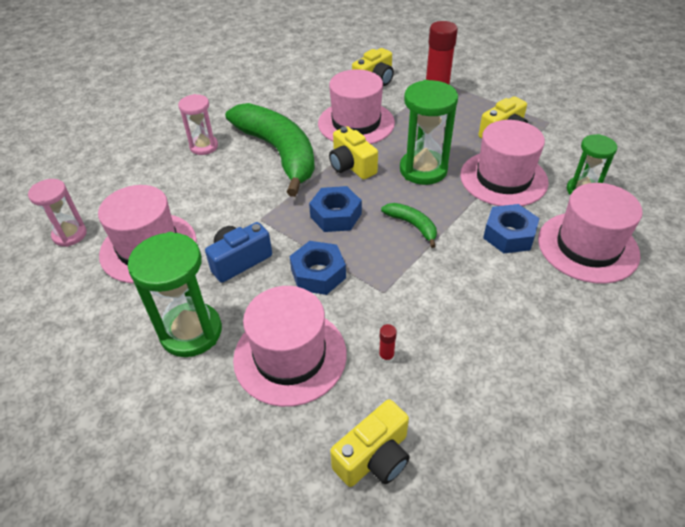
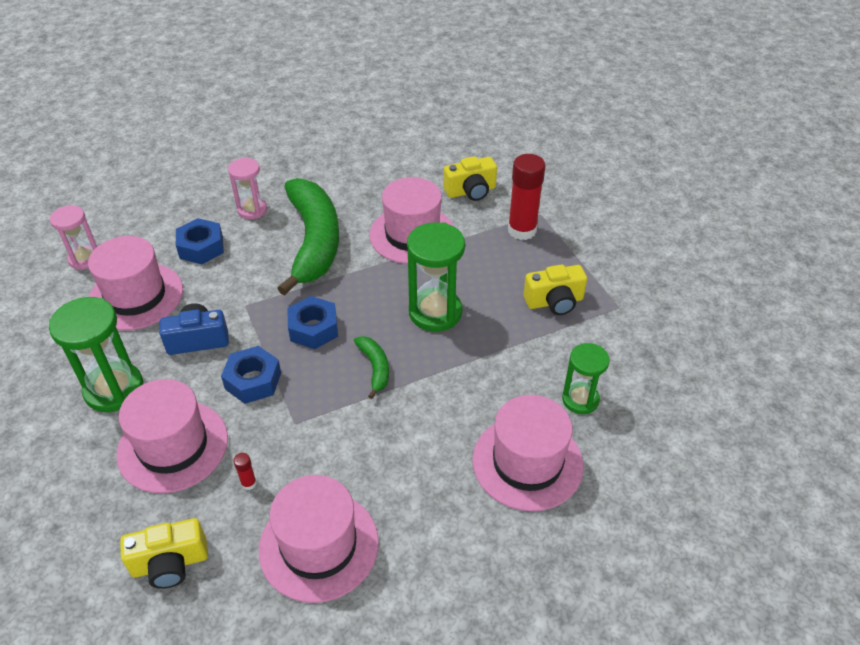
camera: 25 degrees right, 0 degrees up
yellow camera [329,126,378,180] -> none
pink hat [460,120,549,206] -> pink hat moved to [259,475,379,603]
blue nut [483,204,540,253] -> blue nut moved to [176,218,224,264]

